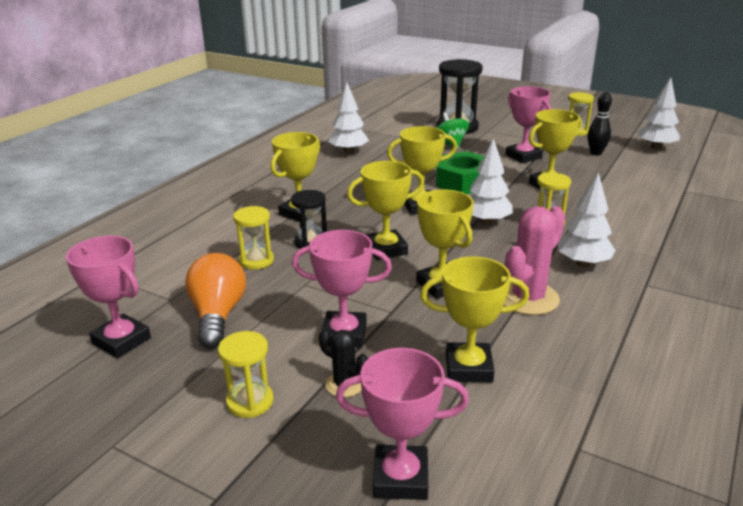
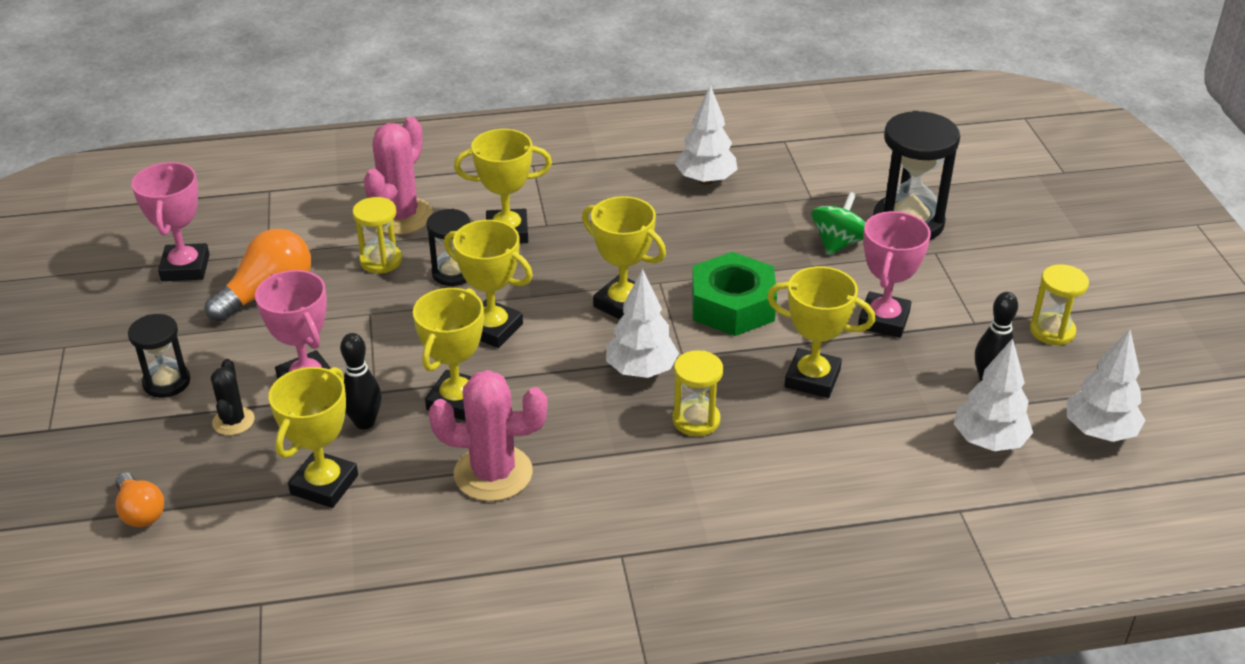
camera: 50 degrees right, 10 degrees up
yellow hourglass [218,331,274,418] -> black hourglass [128,314,191,398]
pink trophy [336,348,469,500] -> orange light bulb [115,472,164,527]
yellow trophy [420,256,529,382] -> yellow trophy turned 60 degrees clockwise [269,367,358,508]
white tree [558,172,616,267] -> white tree moved to [954,338,1033,451]
none -> black bowling pin [340,333,382,430]
none -> pink cactus [364,117,433,235]

